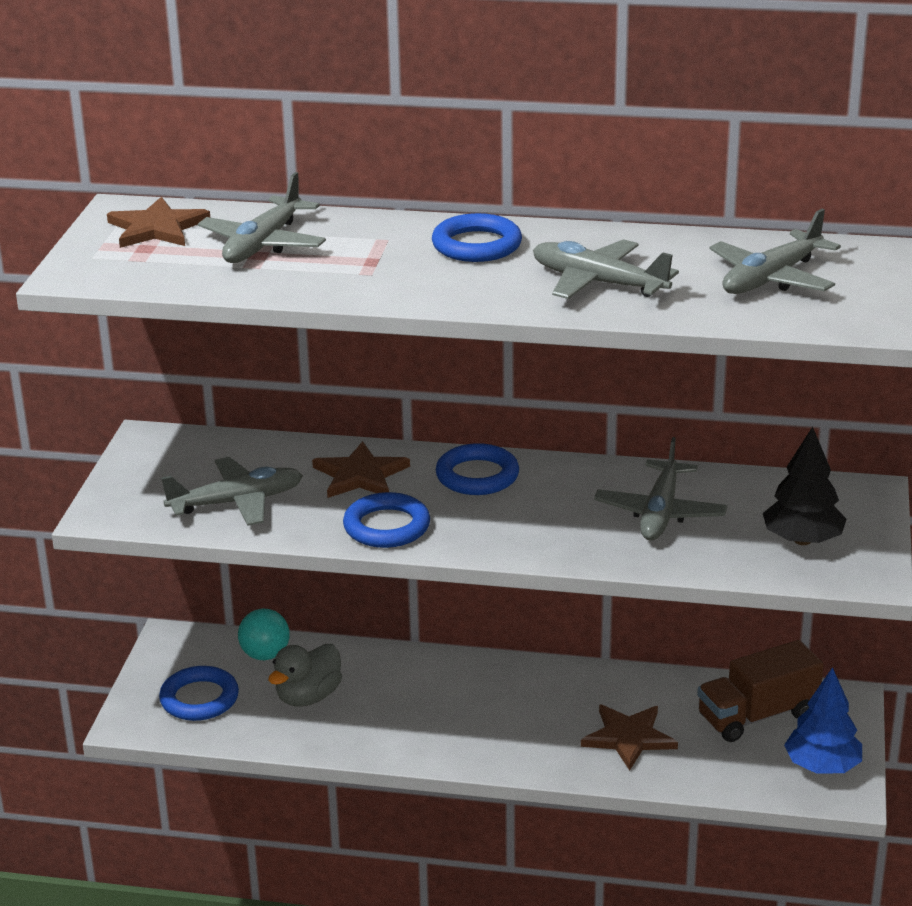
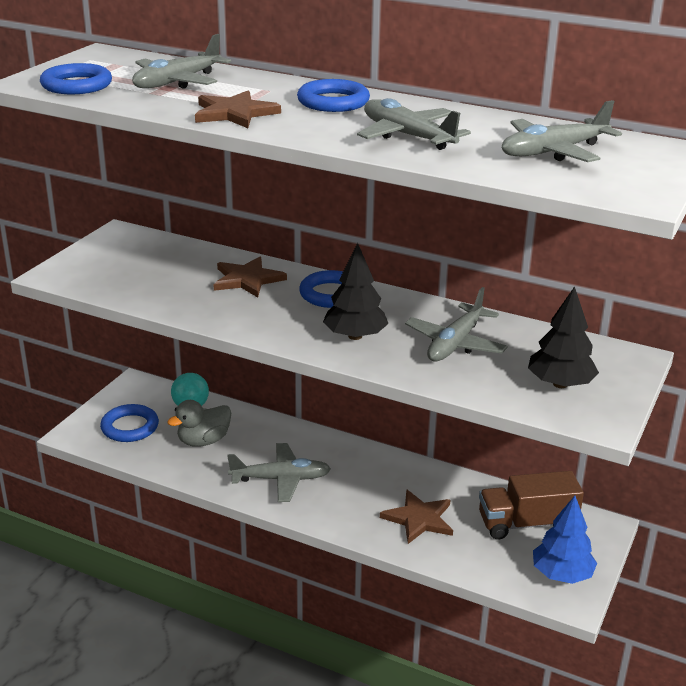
camera: 15 degrees right, 0 degrees up
brown star [107,197,210,248] -> brown star moved to [195,90,281,128]
grey plane [161,457,303,526] -> grey plane moved to [227,443,331,502]
blue ring [343,492,430,548] -> blue ring moved to [40,63,112,94]
none -> black tree [323,243,388,340]

